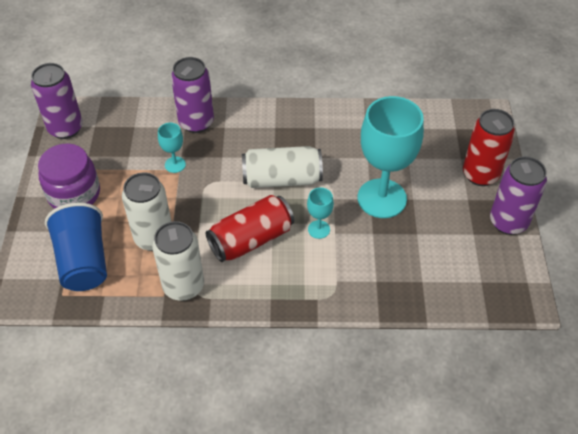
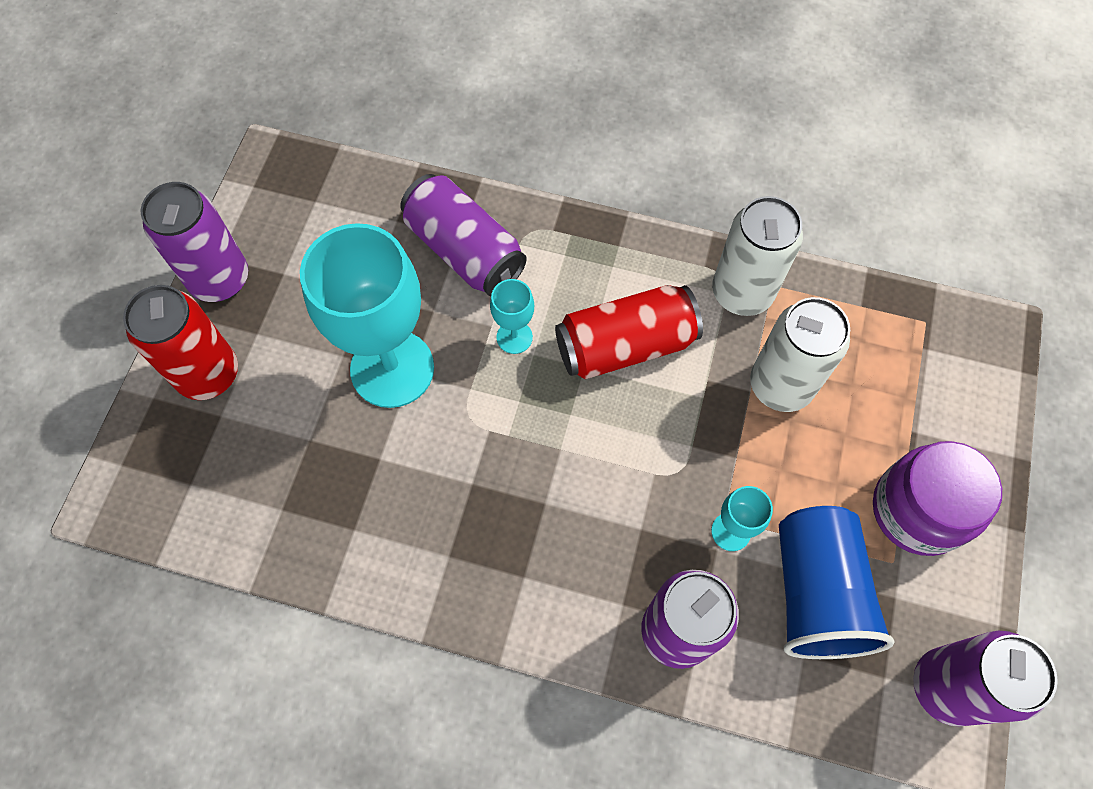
camera: 165 degrees left, 15 degrees up
blue cup [45,203,107,291] -> blue cup moved to [779,506,895,659]
white can [242,146,323,188] -> none
none -> purple can [400,174,527,297]

